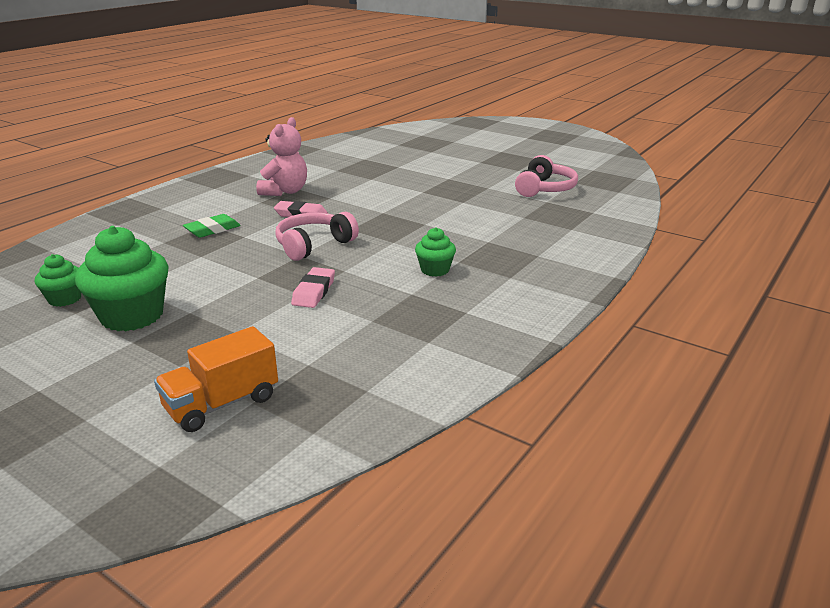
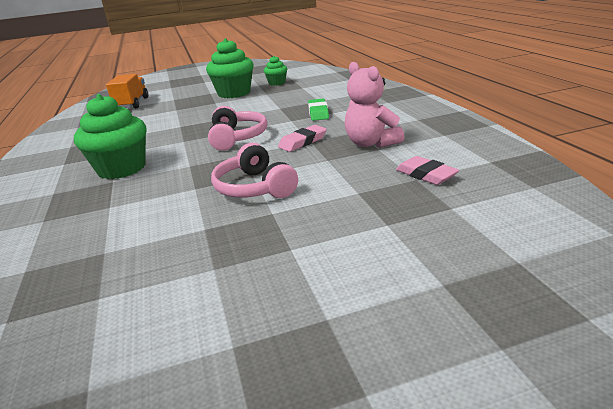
camera: 130 degrees right, 0 degrees up
pink eraser [291,267,335,308] -> pink eraser moved to [396,156,459,185]
green cupcake [415,227,456,277] -> green cupcake [74,94,146,179], size x1.88
pink headphones [515,155,578,197] -> pink headphones moved to [211,143,298,198]

